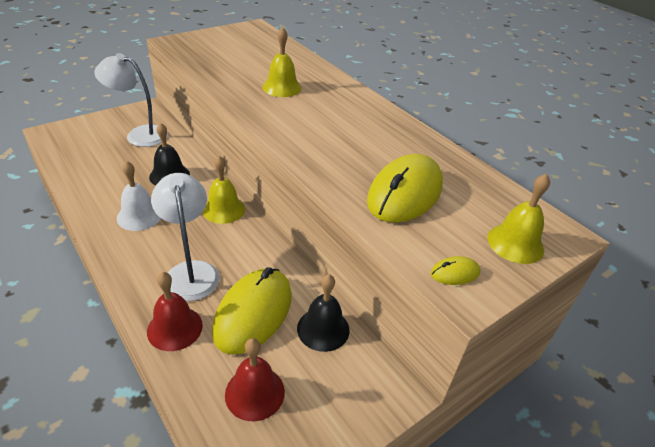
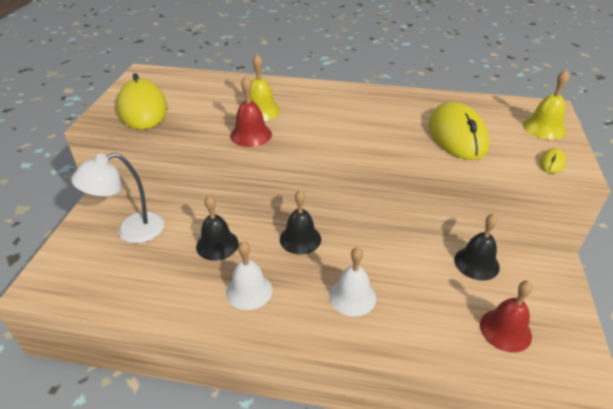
camera: 40 degrees left, 0 degrees up
red bell [147,272,203,351] -> red bell moved to [230,76,272,147]
white lamp [151,173,219,301] -> white bell [329,247,376,317]
yellow bell [203,156,245,224] -> black bell [280,190,321,255]
yellow mouse [212,267,292,355] -> yellow mouse moved to [116,73,167,129]

